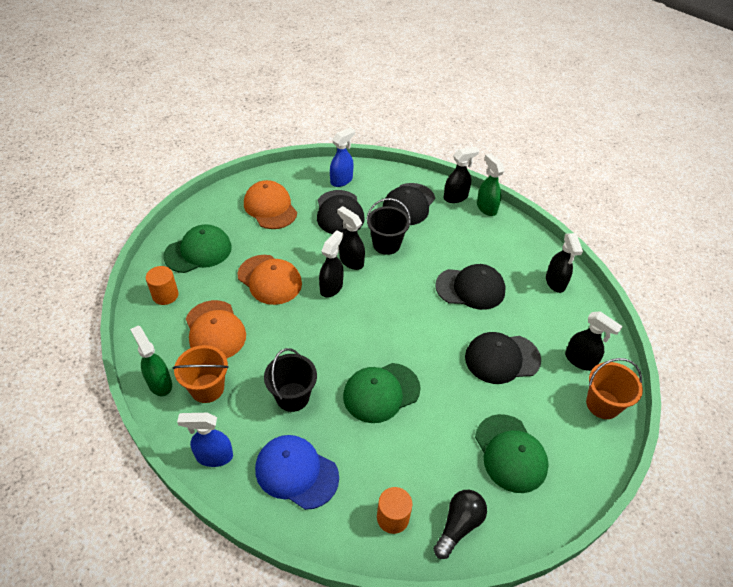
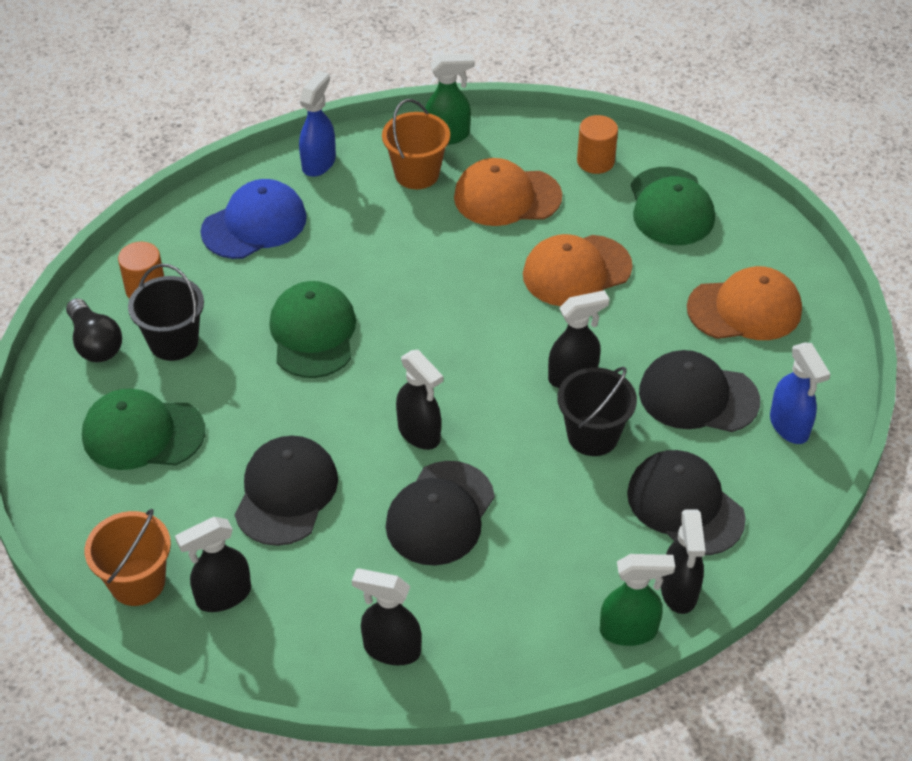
camera: 115 degrees right, 0 degrees up
black bucket [264,348,317,412] -> black bucket moved to [128,264,204,361]
black spray bottle [319,230,344,298] -> black spray bottle moved to [396,350,443,450]

